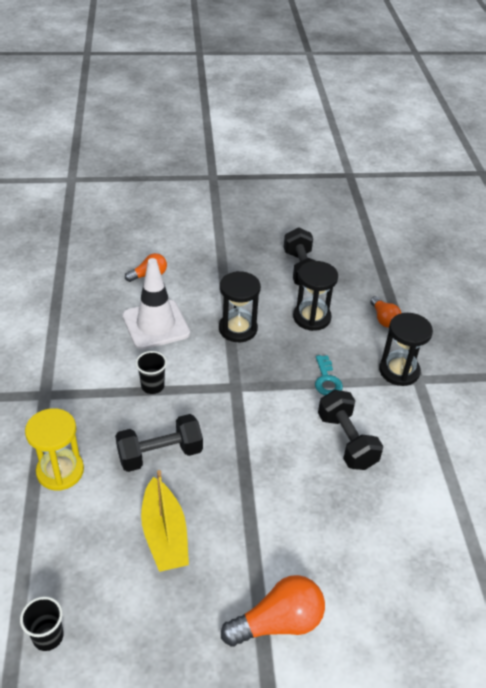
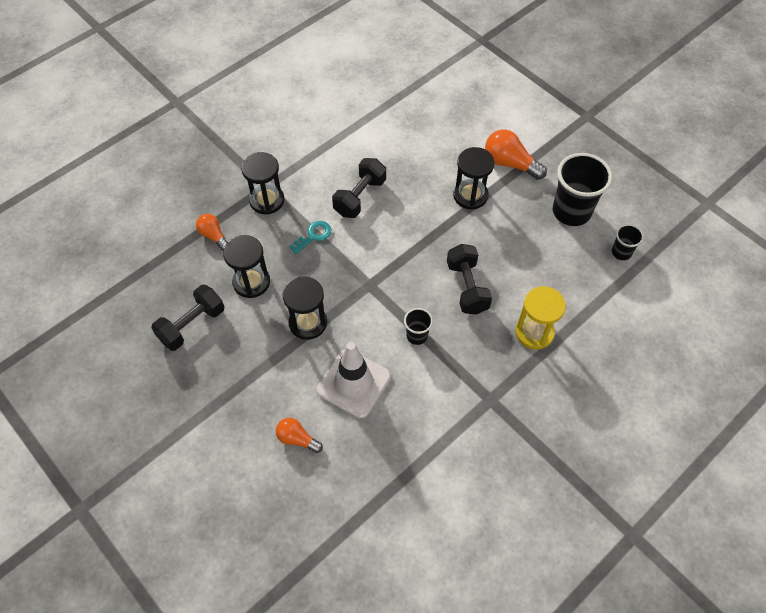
camera: 125 degrees left, 15 degrees up
black dumbbell [115,414,203,472] -> black dumbbell turned 45 degrees clockwise [447,244,492,315]
yellow boat [141,470,189,572] -> none
orange light bulb [370,296,401,328] -> orange light bulb turned 75 degrees counterclockwise [196,214,227,251]
none -> black hourglass [453,147,495,210]
none -> black cup [553,153,612,226]

